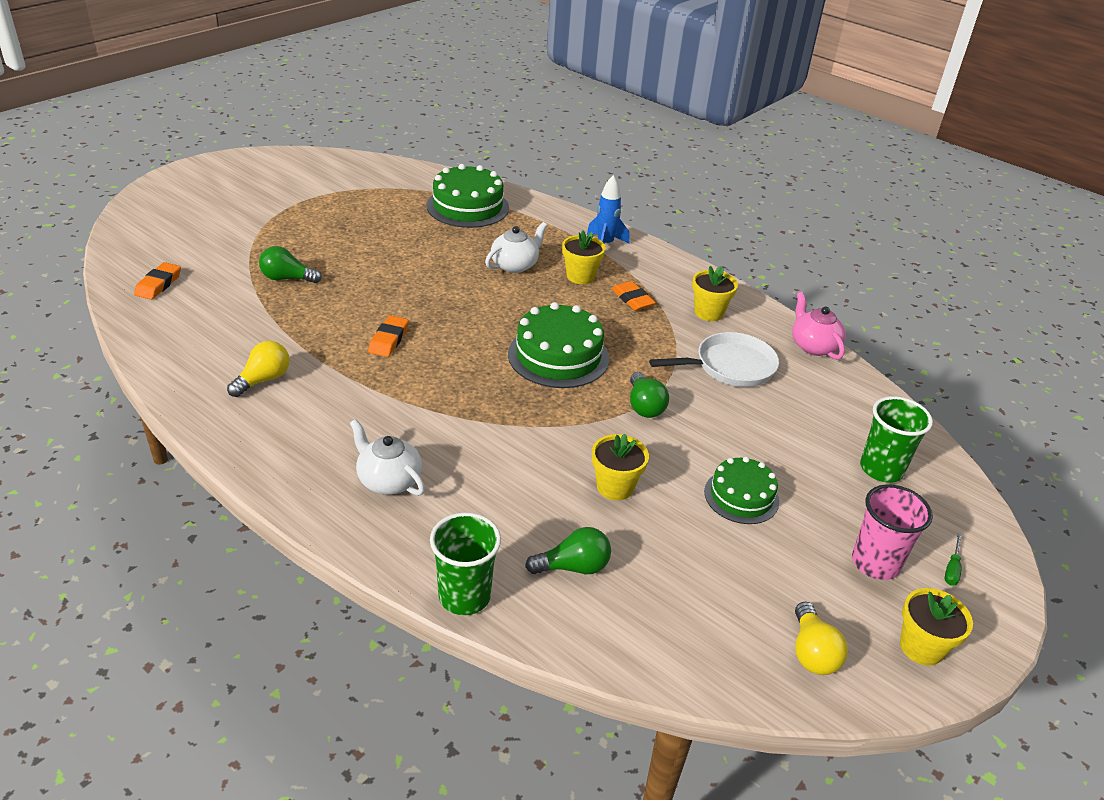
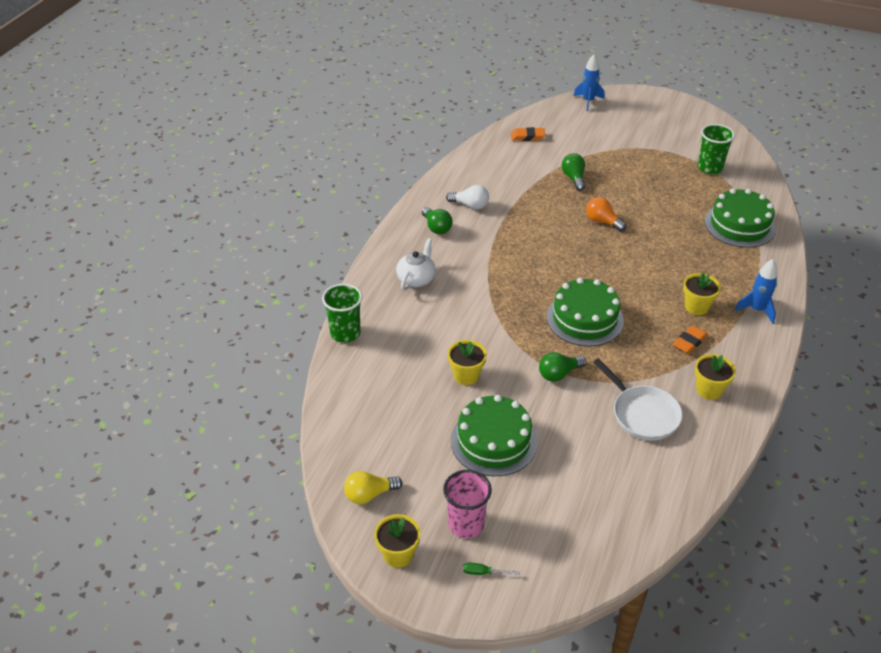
camera: 75 degrees right, 5 degrees up
yellow light bulb [227,341,290,397] -> white light bulb [446,185,489,210]
orange eraser [368,315,409,357] -> none
white teapot [485,222,547,273] -> none
green light bulb [525,527,611,574] -> green light bulb moved to [422,207,453,234]
green cake [704,457,779,524] -> green cake [451,395,537,476], size x1.58
pink teapot [792,292,846,360] -> none
green cup [860,396,933,483] -> green cup moved to [698,124,735,174]
none -> blue rocket [574,54,604,111]
none -> orange light bulb [586,197,626,232]

